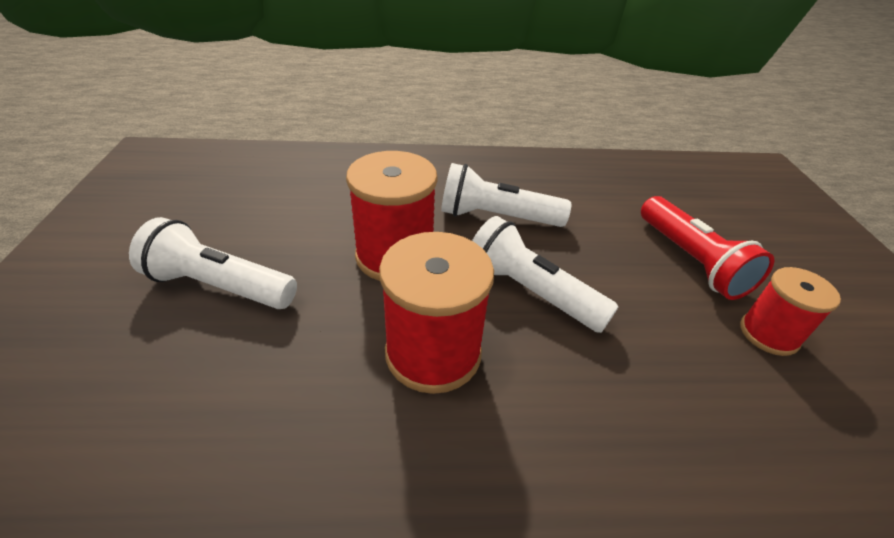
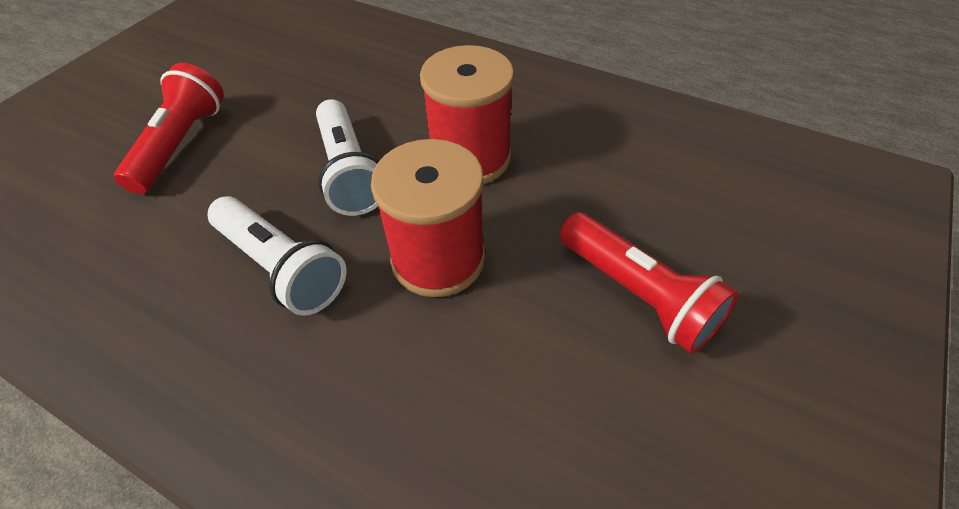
camera: 145 degrees left, 10 degrees up
white flashlight [129,217,297,309] -> red flashlight [560,212,739,354]
red spool [740,267,841,356] -> none

